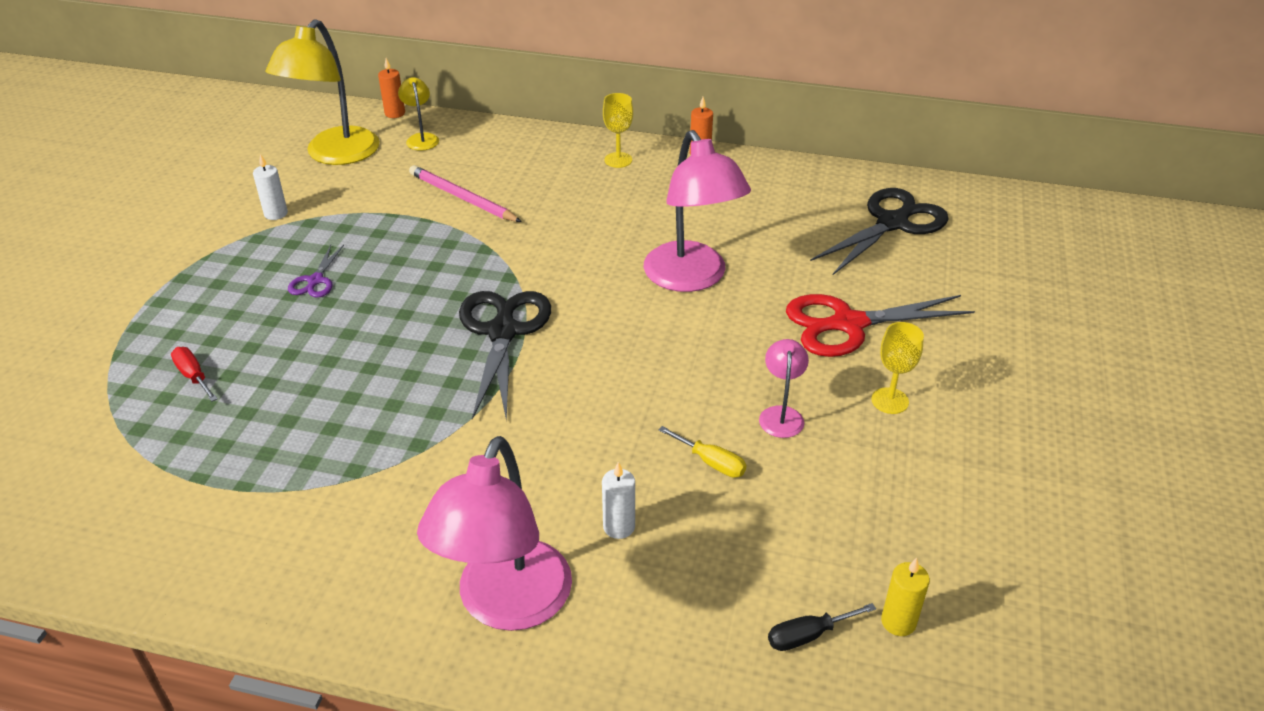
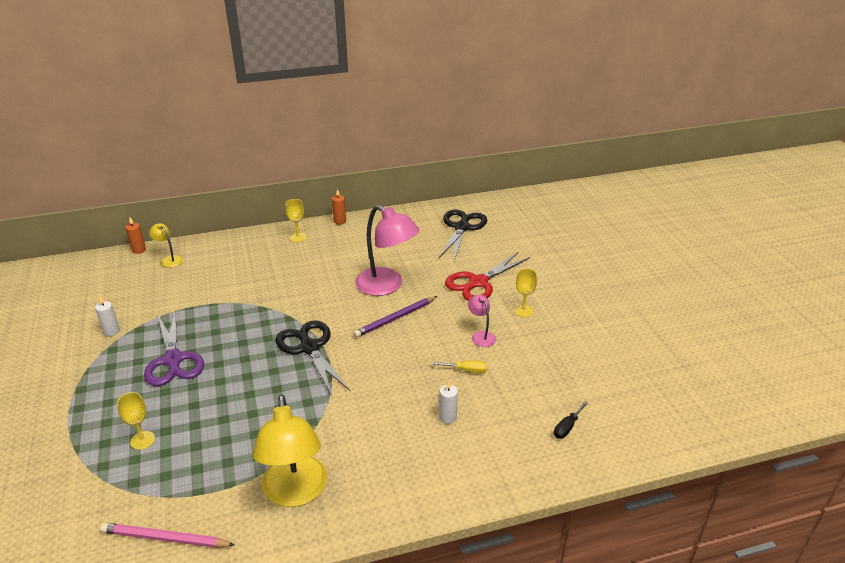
camera: 30 degrees left, 5 degrees down
red screwdriver [171,347,218,402] -> yellow goblet [117,392,155,450]
yellow lamp [265,19,380,165] -> yellow lamp moved to [253,395,327,507]
purple scissors [288,245,344,298] -> purple scissors [144,311,204,386], size x2.02
pink pencil [409,165,522,222] -> pink pencil moved to [100,523,235,548]
pink lamp [417,436,572,631] -> none
yellow candle [881,557,930,636] -> none
none -> purple pencil [353,296,438,338]

